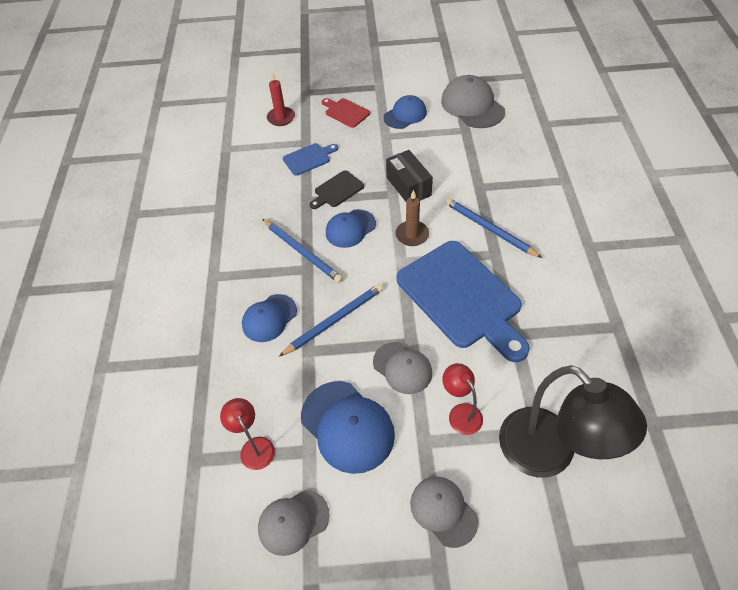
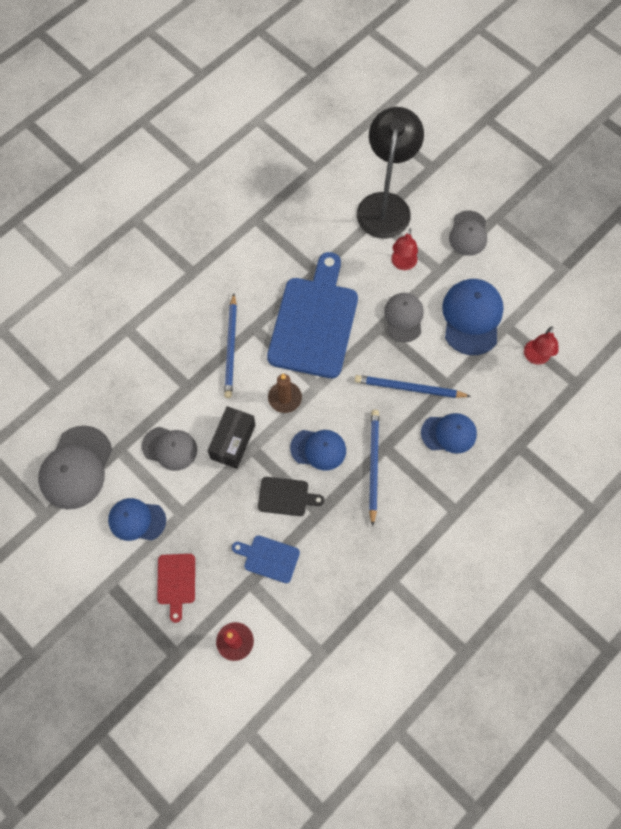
camera: 135 degrees left, 15 degrees up
grey cap [258,490,330,556] -> grey cap moved to [142,427,197,471]

